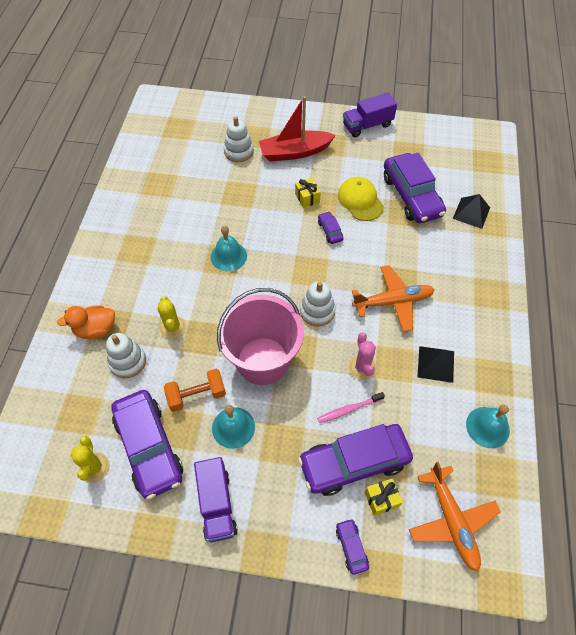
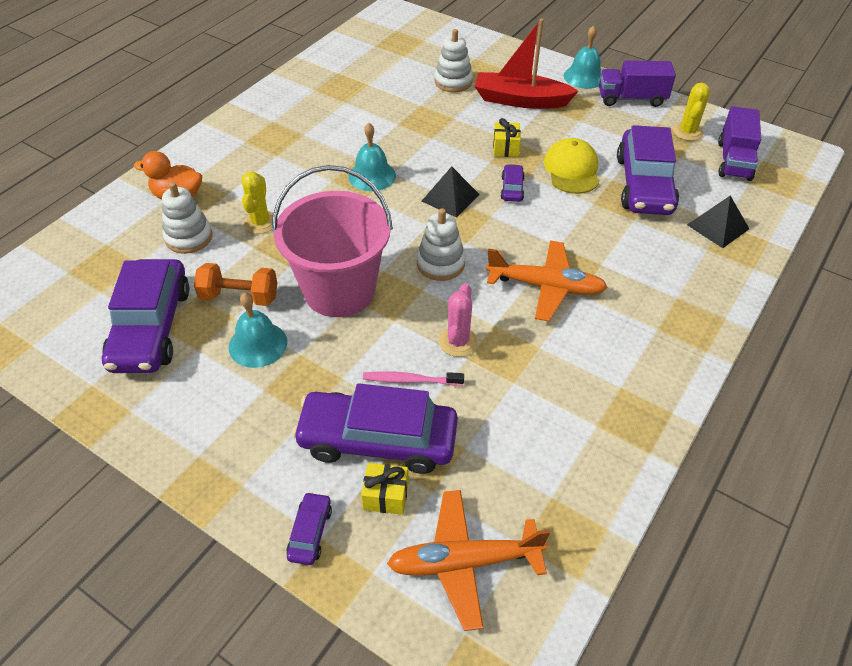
camera: 25 degrees right, 10 degrees down
yellow cactus [71,436,110,483] -> yellow cactus moved to [673,83,710,141]
purple truck [194,457,238,542] -> purple truck moved to [718,106,761,181]
orange plane [409,462,501,572] -> orange plane turned 75 degrees clockwise [387,490,550,631]
black pyramid [417,346,454,383] -> black pyramid moved to [422,166,480,218]
turquoise bell [466,405,510,448] -> turquoise bell moved to [564,26,601,89]

